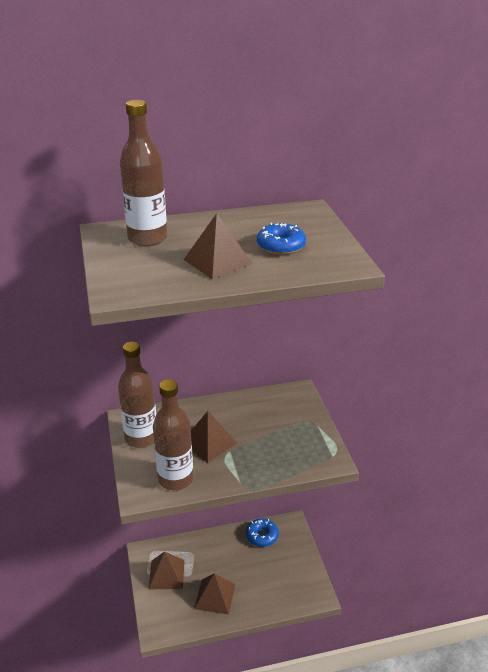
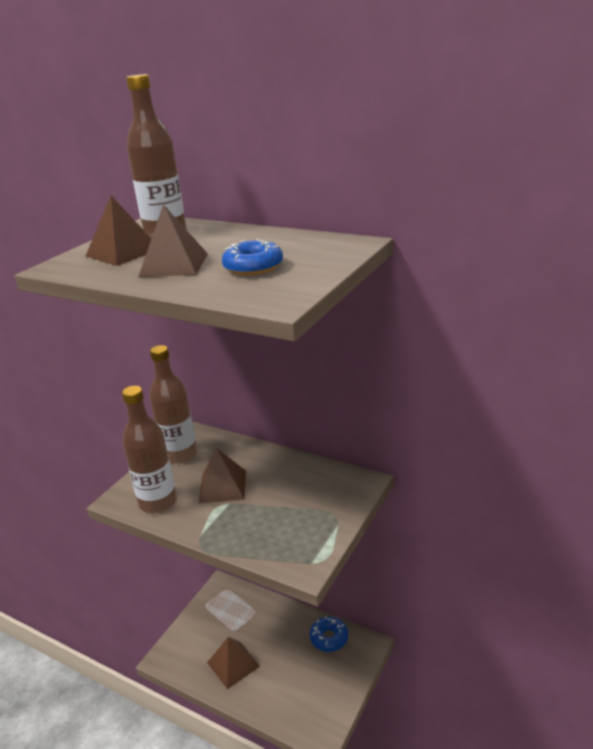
camera: 45 degrees right, 5 degrees down
brown pyramid [149,551,185,589] -> brown pyramid moved to [86,196,152,266]

